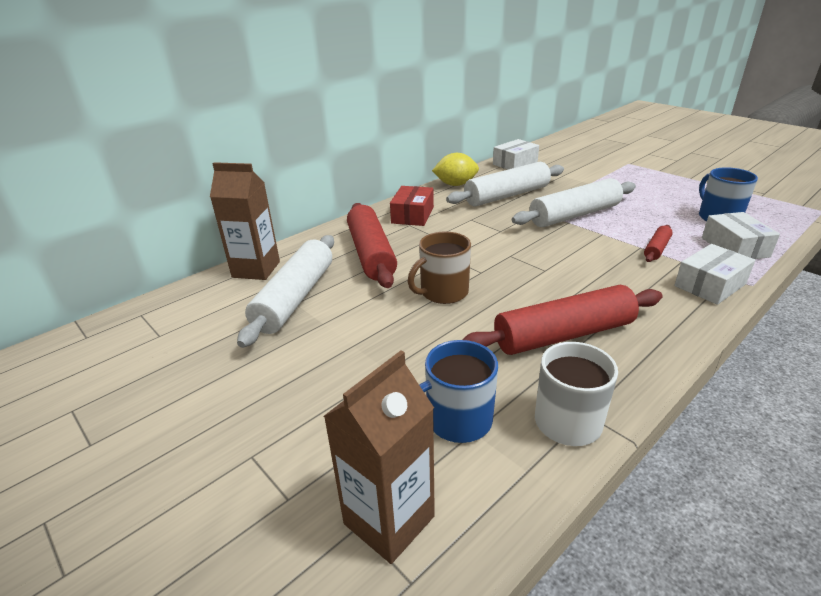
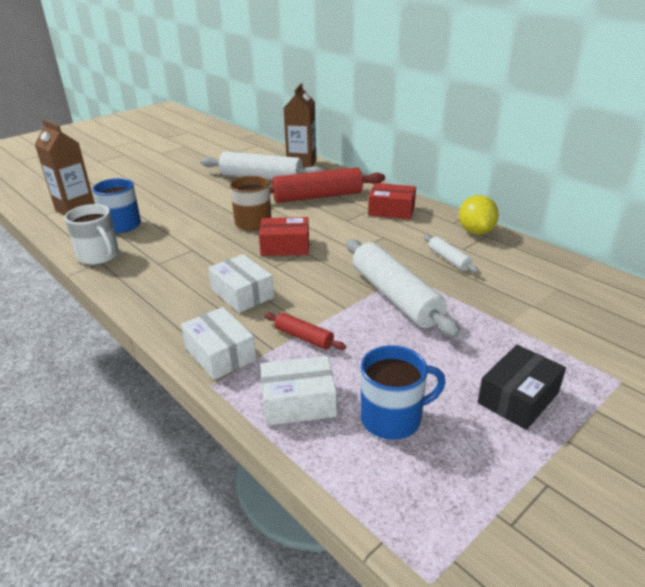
camera: 90 degrees right, 0 degrees up
white rolling pin [446,162,564,206] -> white rolling pin [424,235,479,273], size x0.47
red rolling pin [462,285,663,355] -> none
white box [493,139,539,170] -> white box moved to [208,254,274,313]
none -> red box [259,217,309,256]
none -> black box [478,345,566,430]

